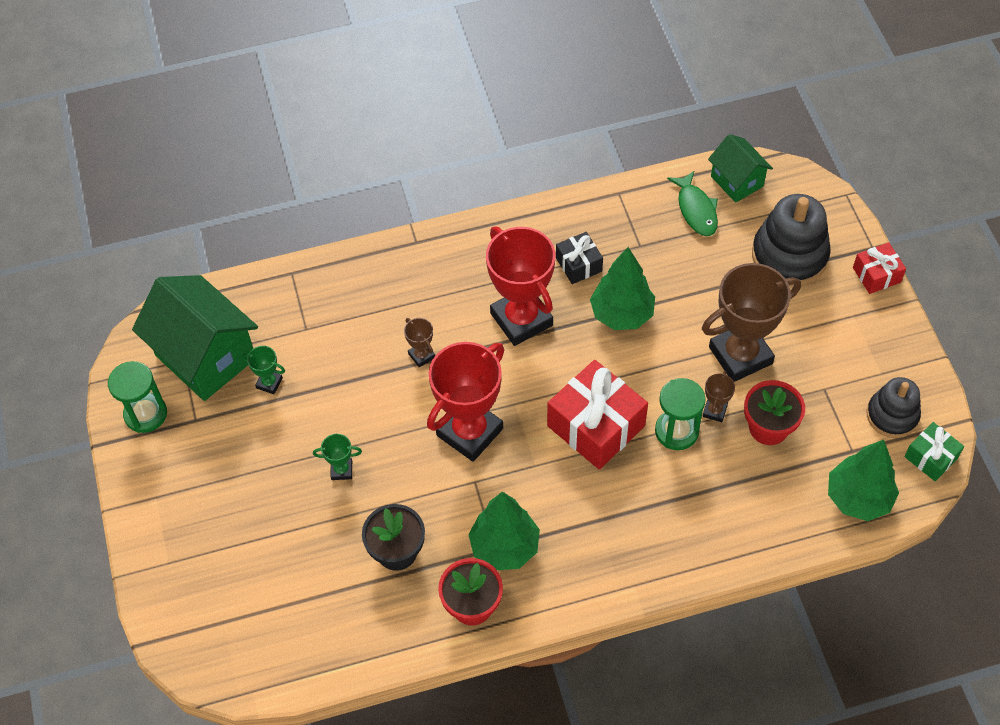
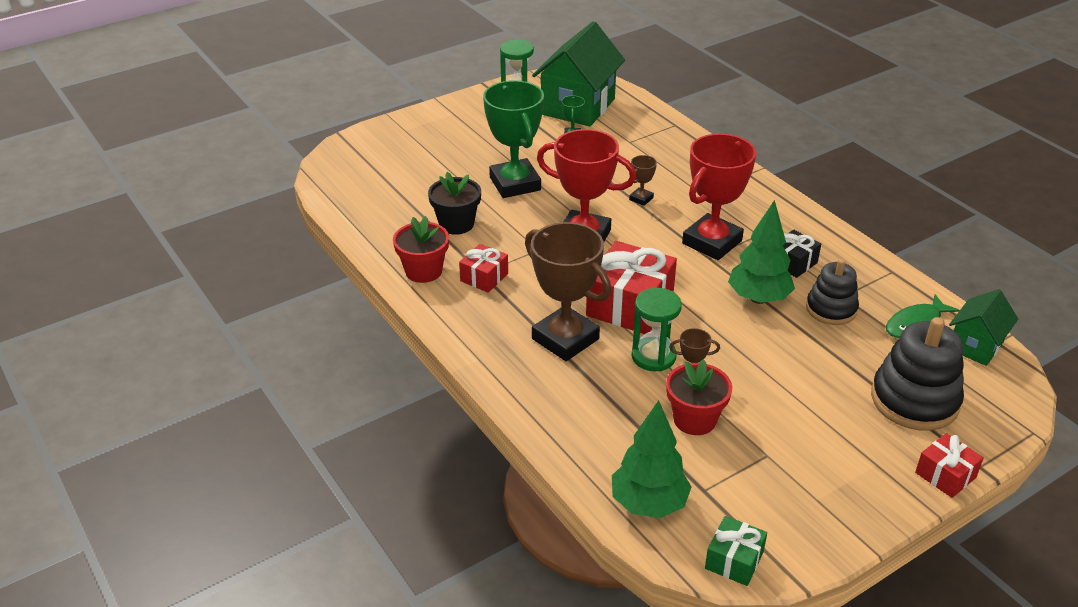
camera: 70 degrees right, 20 degrees down
green trophy [313,434,362,480] -> green trophy [483,80,544,198], size x2.34
green tree [468,492,540,570] -> red gift [459,244,508,293]
brown trophy [702,263,801,382] -> brown trophy moved to [525,222,611,361]
black stacking toy [867,377,921,438] -> black stacking toy moved to [806,259,859,325]

